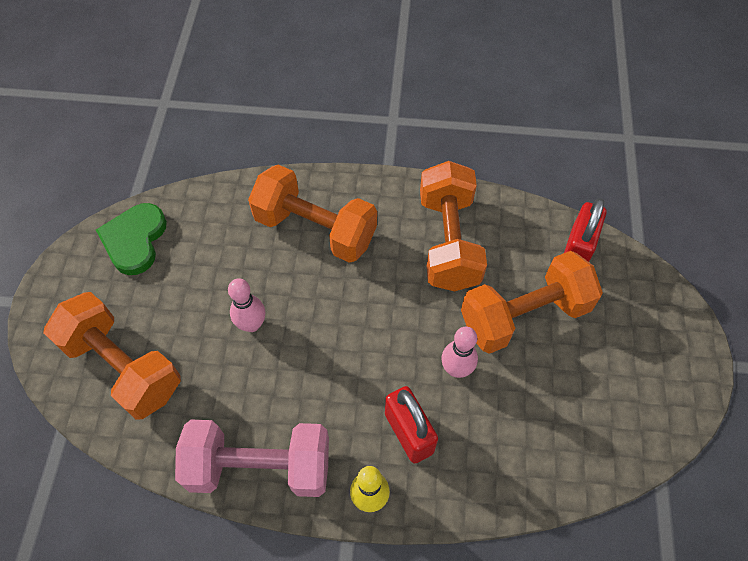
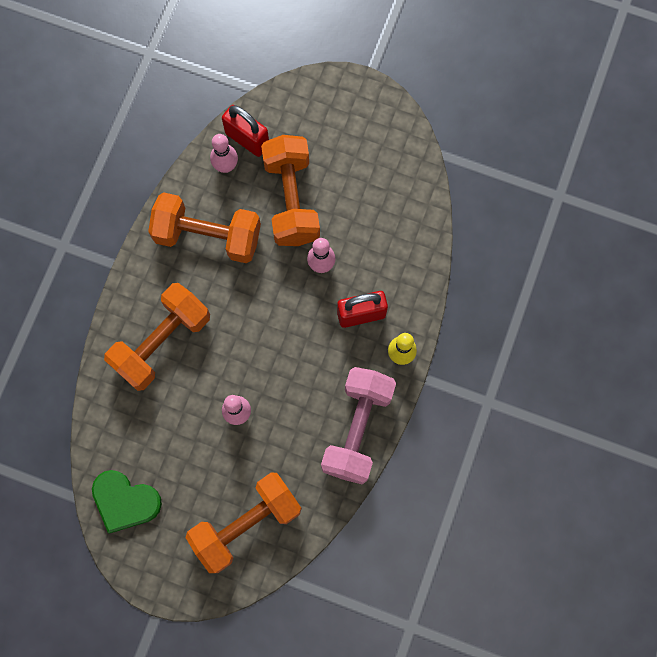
camera: 75 degrees left, 15 degrees up
none -> pink bowling pin [210,134,238,173]

